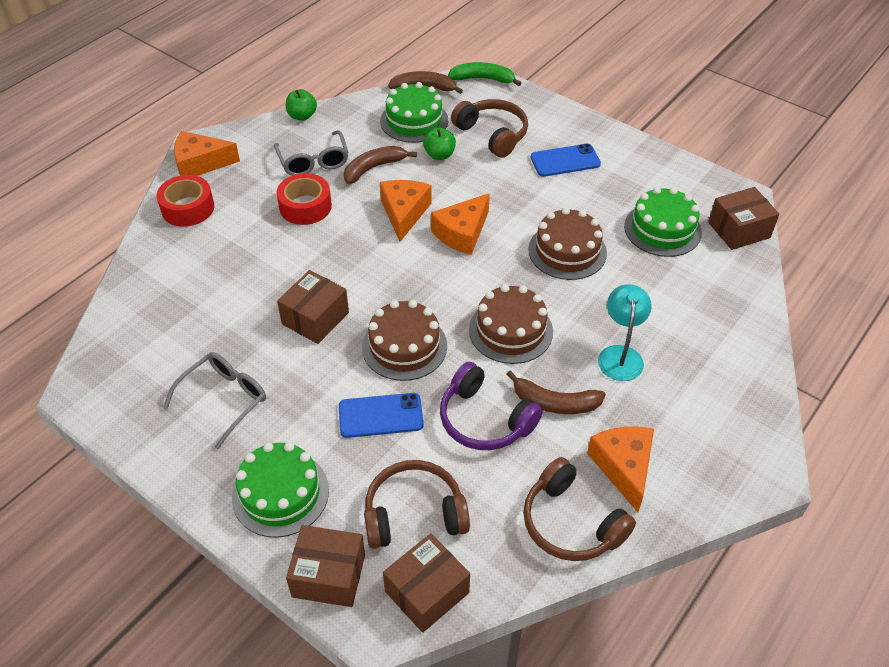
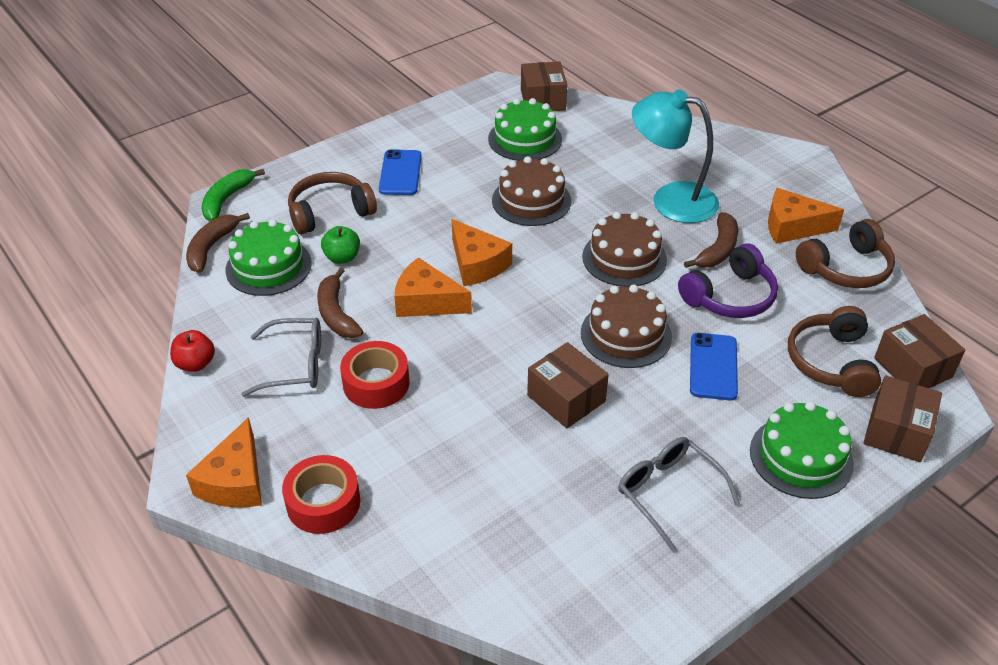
camera: 75 degrees left, 5 degrees down
green apple [286,89,317,121] -> red apple [170,330,215,372]
turquoise lamp [598,284,652,381] -> turquoise lamp [632,89,719,223], size x1.56

